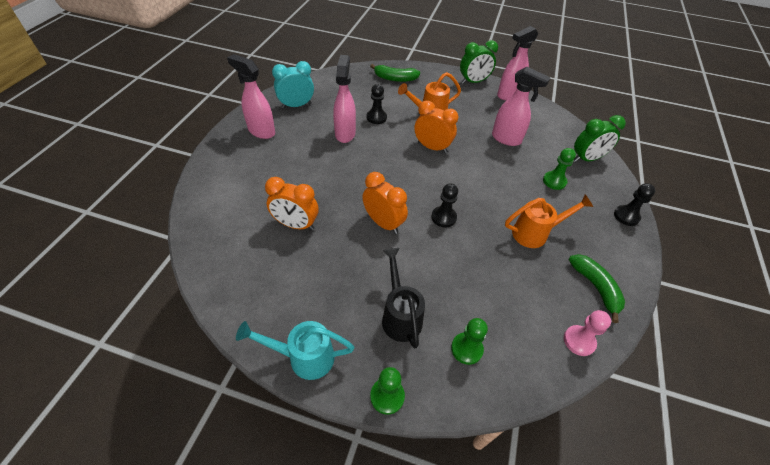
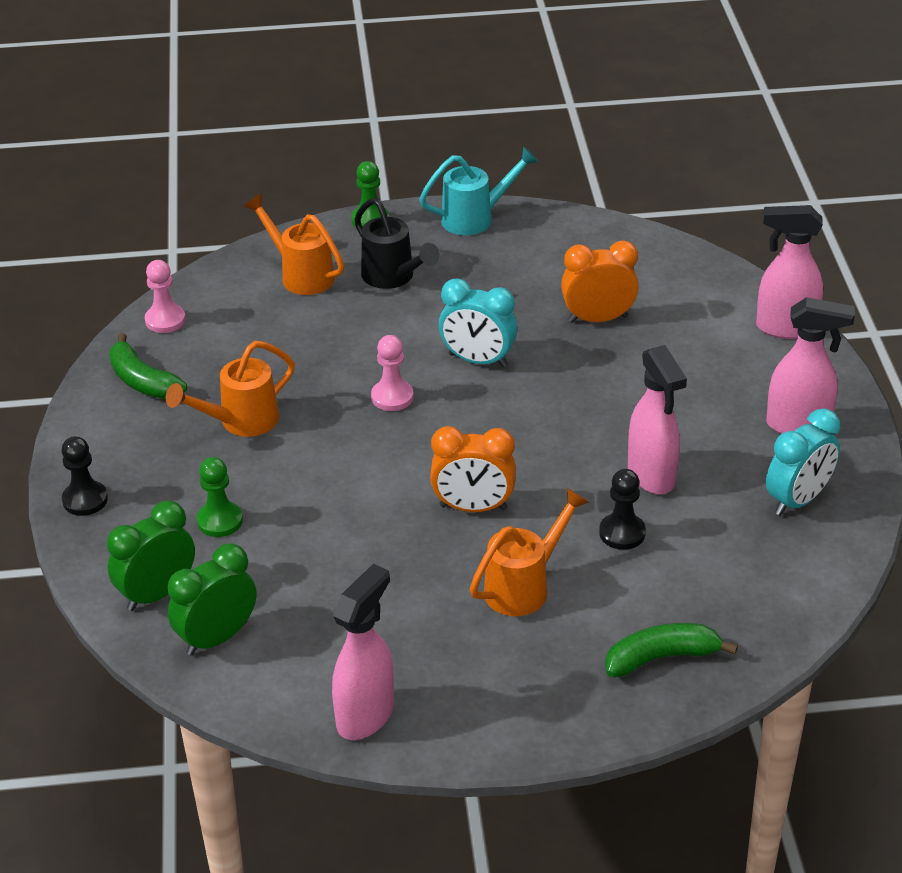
camera: 160 degrees right, 10 degrees down
orange clock [363,172,408,234] -> turquoise clock [439,278,517,367]
black pawn [431,183,458,228] -> pink pawn [371,335,414,411]
green pawn [451,318,488,365] -> orange watering can [244,194,344,295]
green clock [460,40,498,84] -> green clock moved to [168,543,256,656]
pink spray bottle [492,67,551,146] -> pink spray bottle moved to [756,205,823,339]

